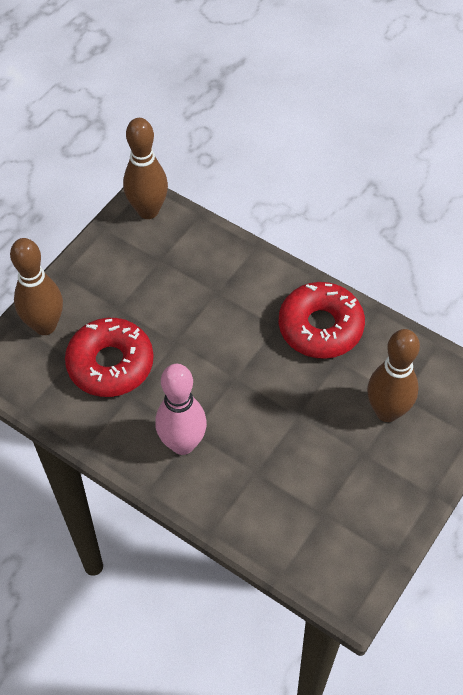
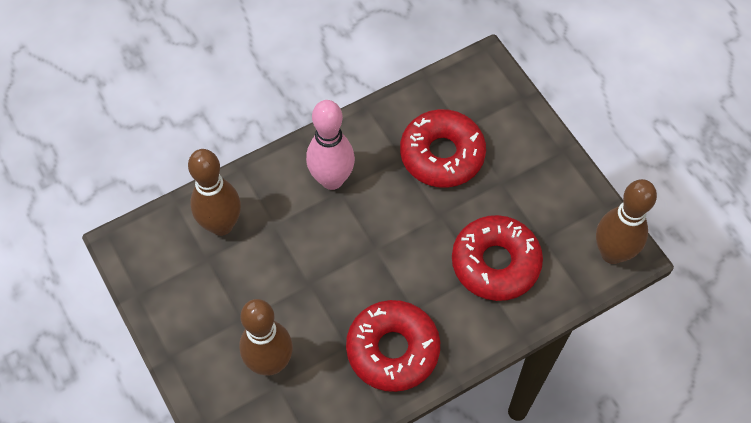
camera: 115 degrees right, 5 degrees up
brown bowling pin [10,238,63,335] -> brown bowling pin moved to [188,149,241,236]
none -> red donut [452,215,543,301]

